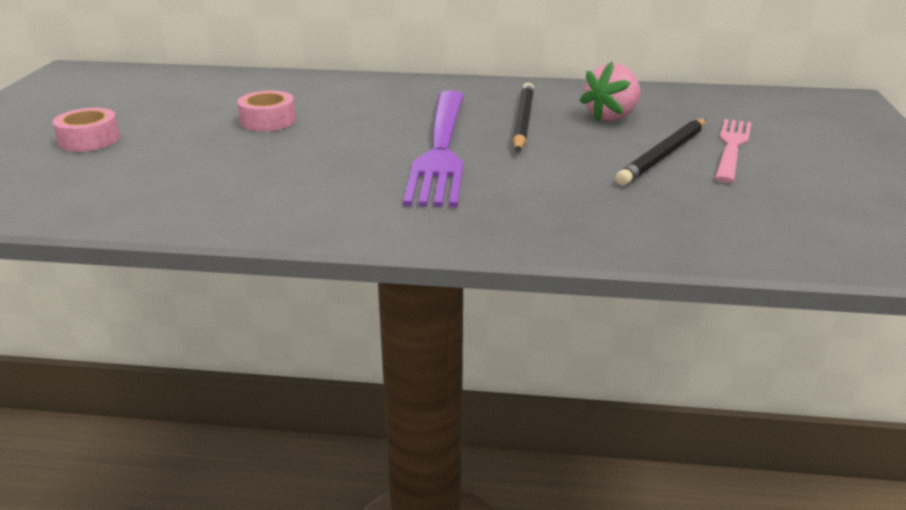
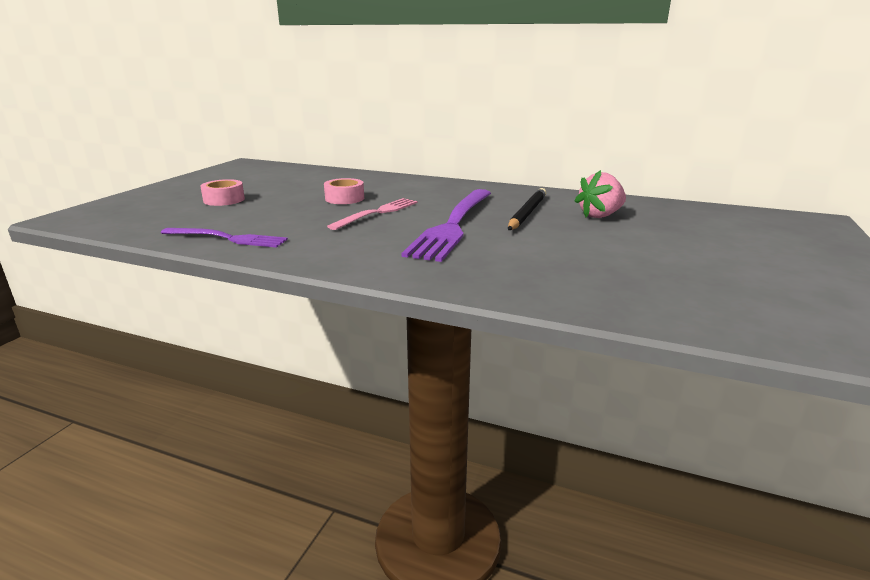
camera: 15 degrees right, 5 degrees down
black pencil [615,119,706,186] -> none
pink fork [715,119,752,183] -> pink fork moved to [327,198,418,230]
none -> purple fork [161,228,288,248]

